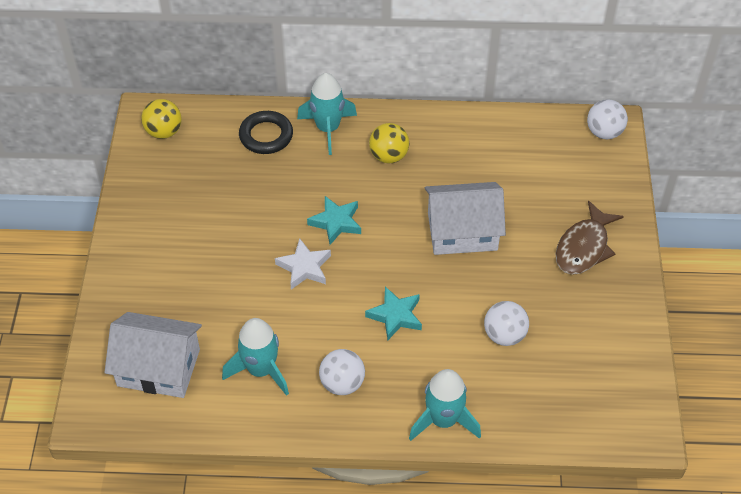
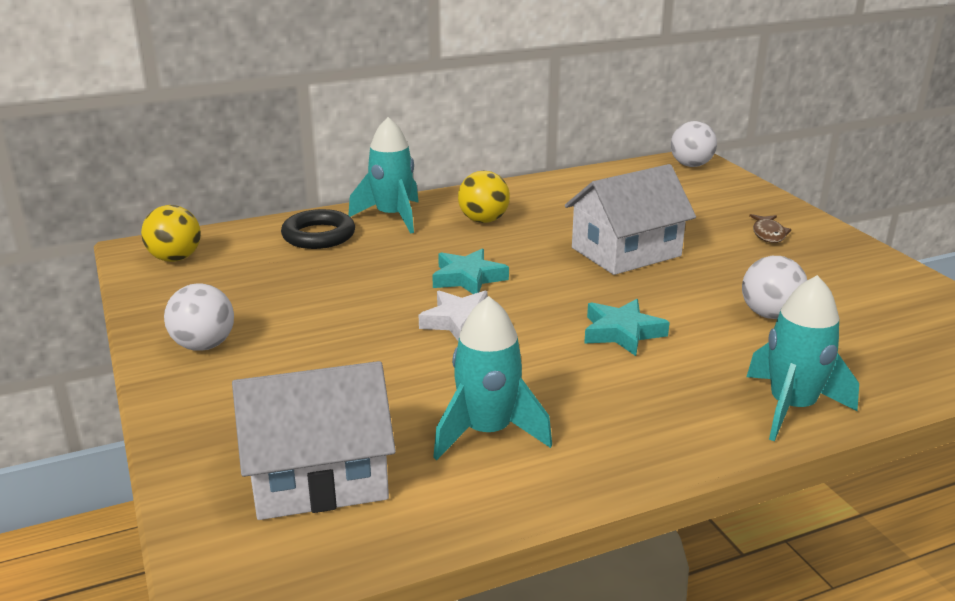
camera: 25 degrees left, 25 degrees down
white ball [319,349,365,395] -> white ball moved to [164,283,234,351]
brown fish [555,200,624,275] -> brown fish [749,214,791,243], size x0.56

